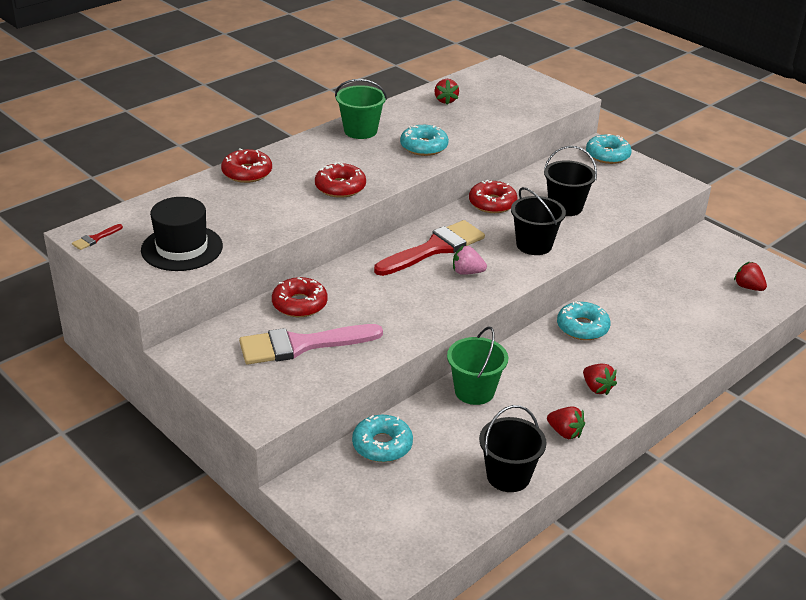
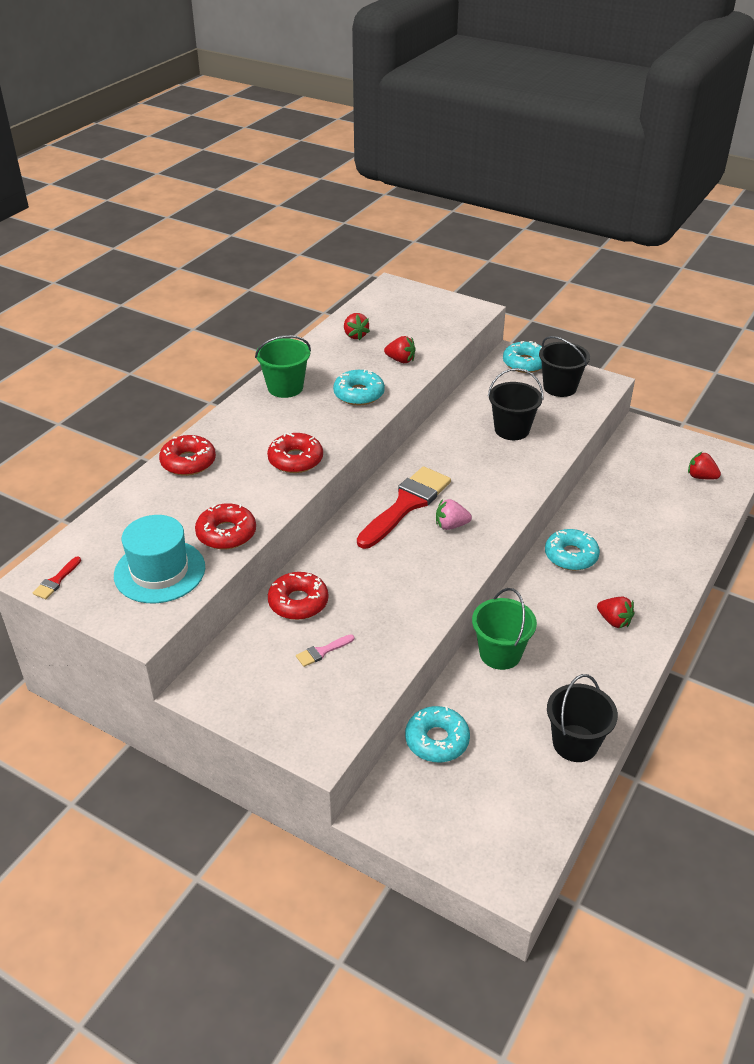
camera: 15 degrees left, 5 degrees up
black hat [141,197,223,271] -> turquoise hat [114,515,205,603]
pink brush [239,324,383,365] -> pink brush [296,634,354,667], size x0.40
red donut [469,180,517,213] -> red donut moved to [195,504,256,549]
black bucket [511,187,566,255] -> black bucket moved to [539,336,590,397]
red strawberry [547,406,585,439] -> red strawberry moved to [384,336,416,363]

